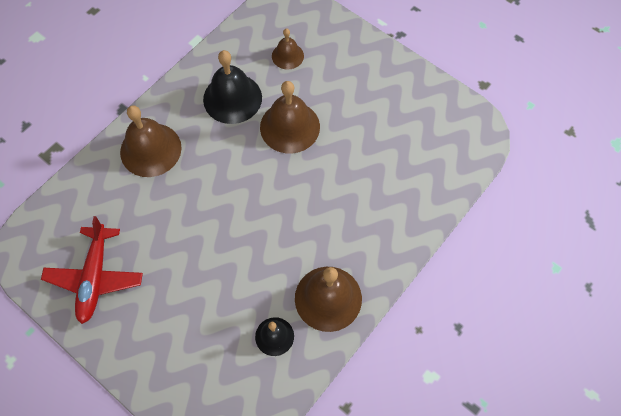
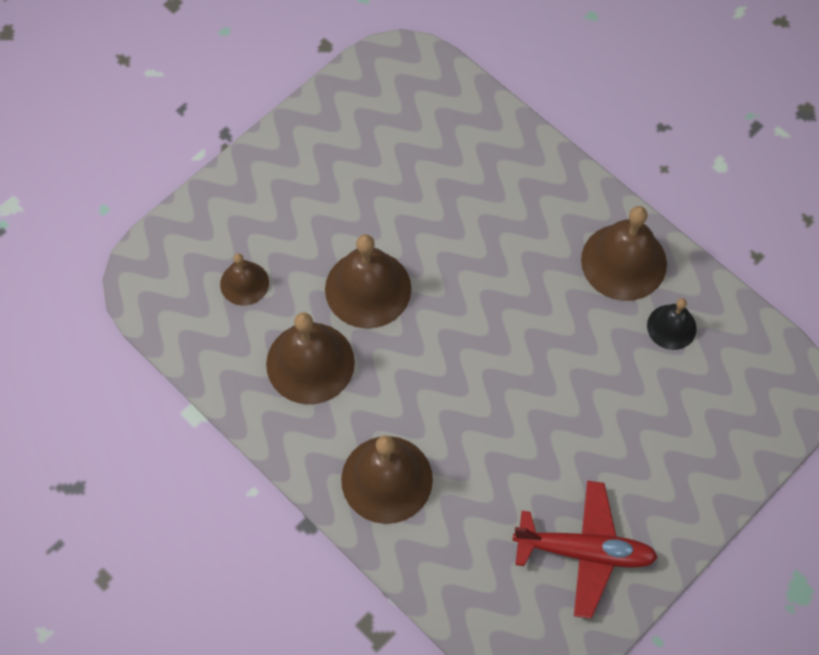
camera: 85 degrees left, 0 degrees up
black bell [203,50,262,124] -> brown bell [266,312,355,405]

